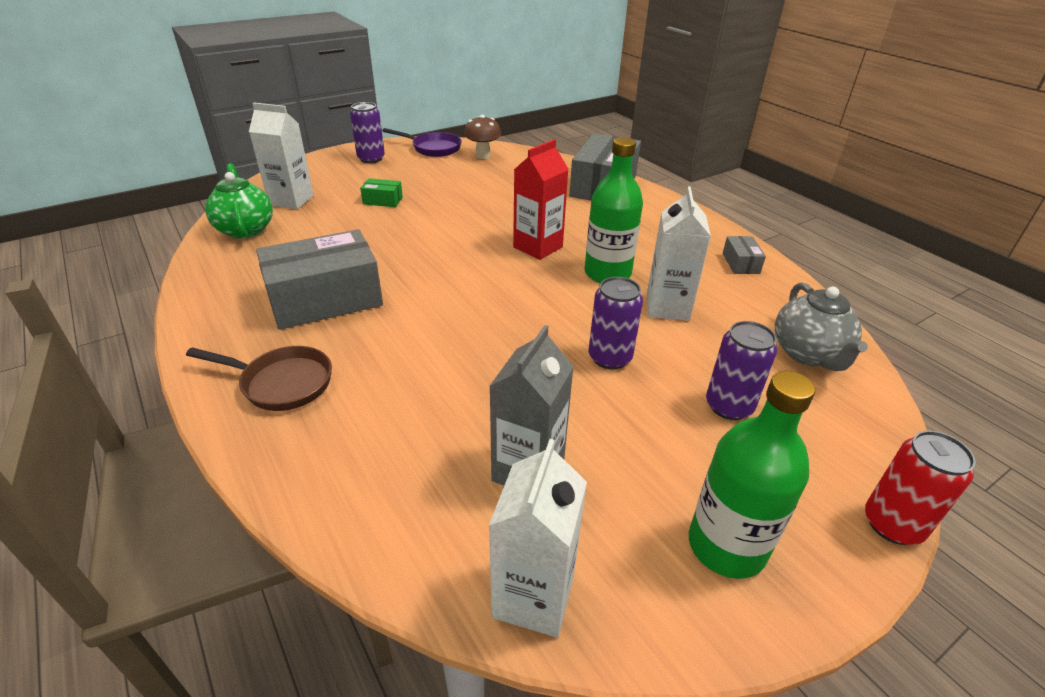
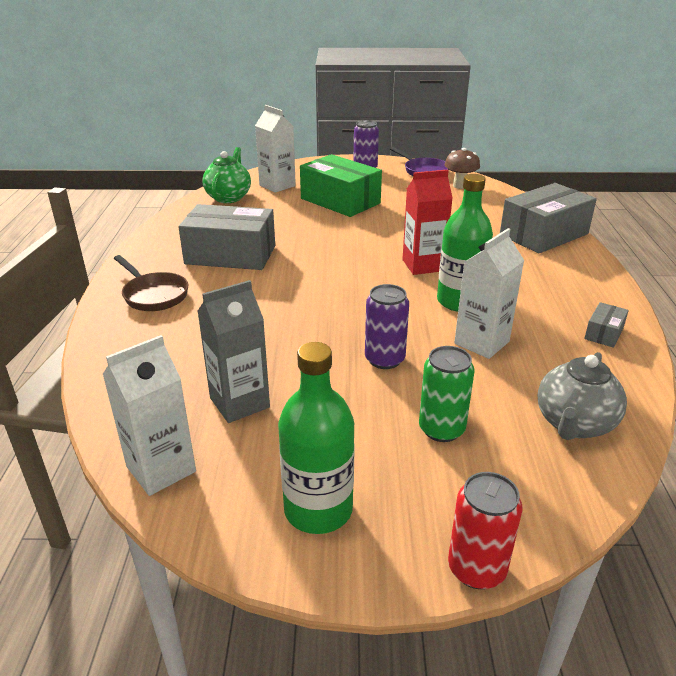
camera: 35 degrees right, 5 degrees down
green box [360,178,403,207] -> green box [300,154,382,217], size x2.30
purple can [706,321,777,420] -> green can [419,346,474,442]

